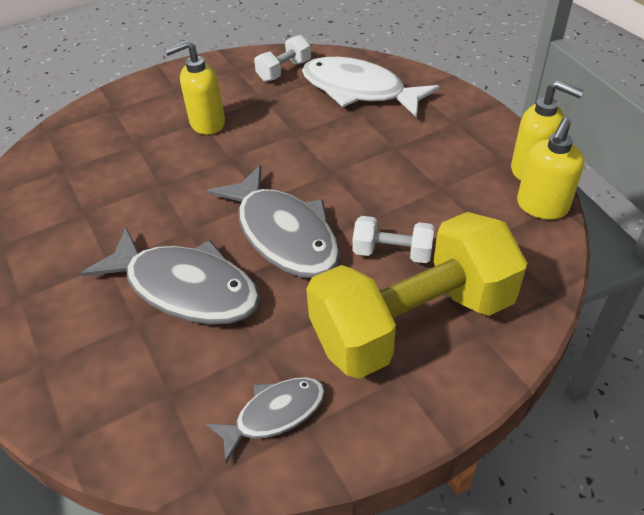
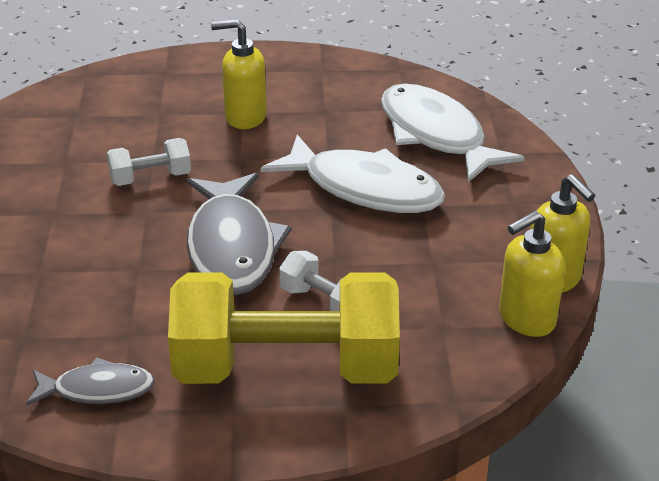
camera: 25 degrees right, 10 degrees down
grey fish [81,228,261,325] -> none
white dumbbell [254,35,311,82] -> white dumbbell moved to [107,138,191,186]
none -> white fish [260,135,445,213]

